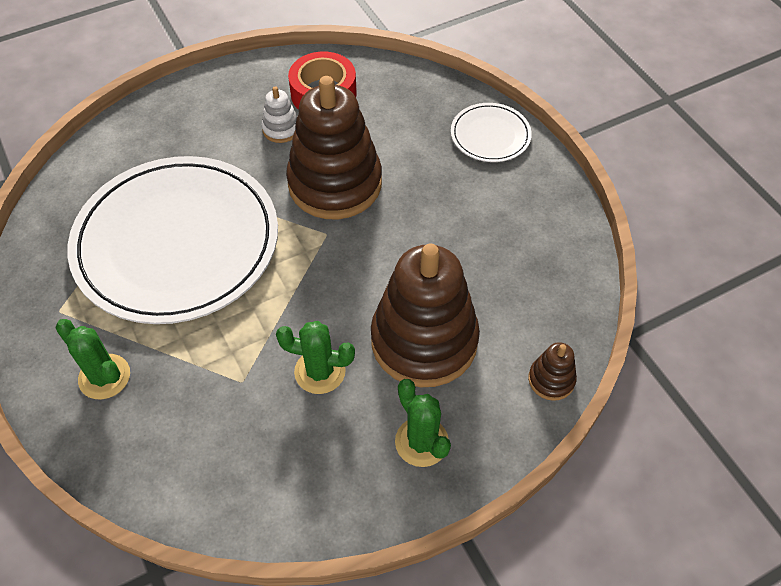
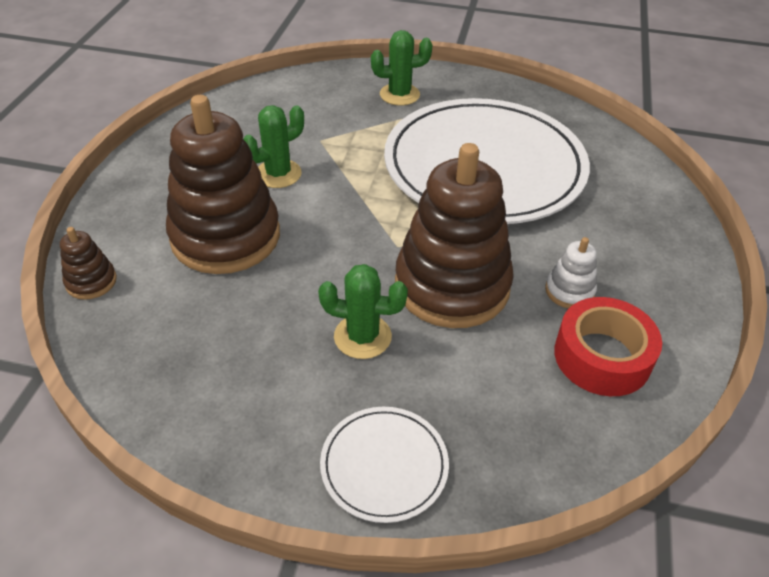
camera: 130 degrees right, 10 degrees down
green cactus [395,379,451,467] -> green cactus moved to [318,264,408,359]

